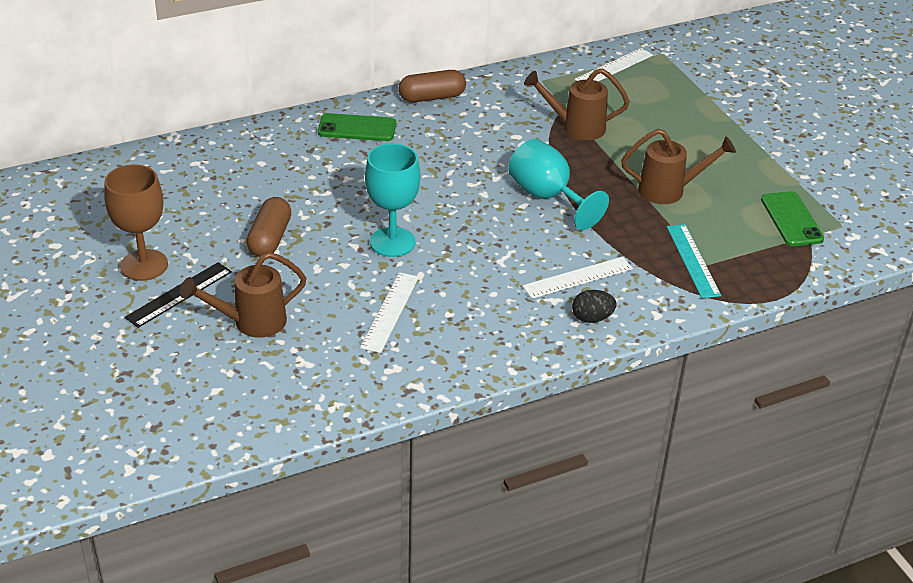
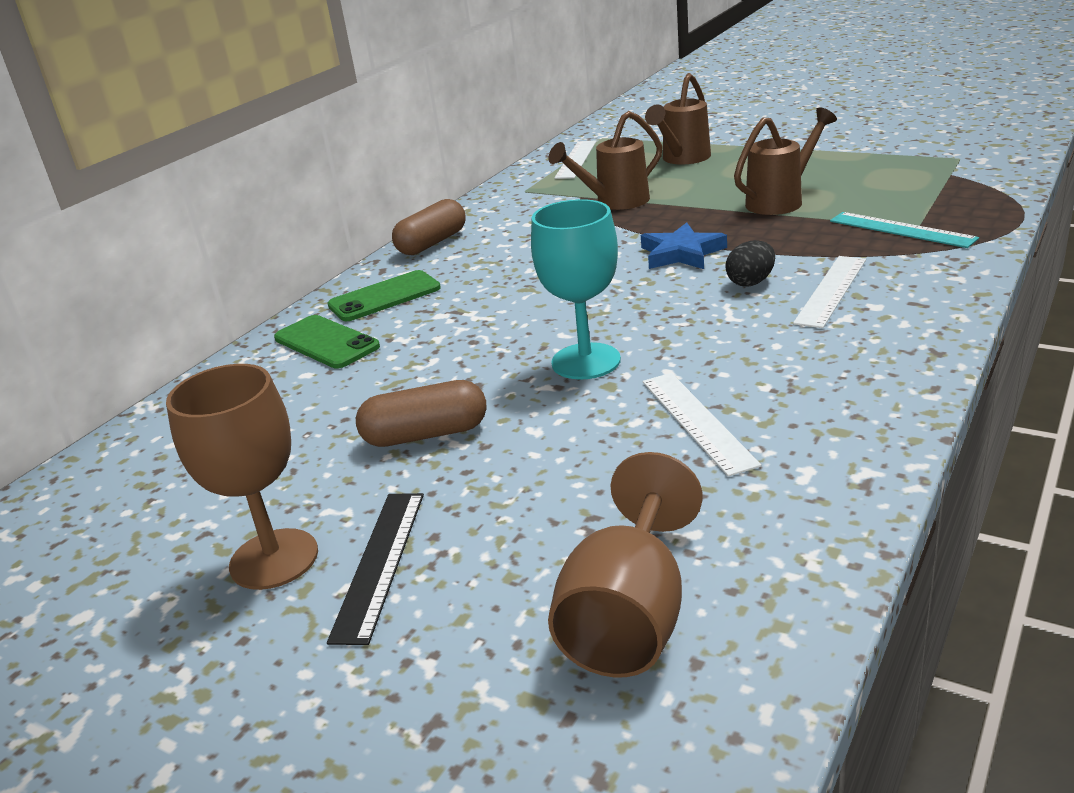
camera: 30 degrees left, 10 degrees down
brown watering can [180,252,306,338] -> brown watering can moved to [645,73,711,165]
brown capsule [247,197,291,257] -> brown capsule turned 75 degrees counterclockwise [356,380,487,447]
turquoise goblet [508,139,609,230] -> blue star [641,223,727,269]
black egg [572,290,616,323] -> black egg moved to [725,240,775,287]
green phone [761,191,824,246] -> green phone moved to [274,315,380,368]
none -> brown goblet [548,452,703,678]

